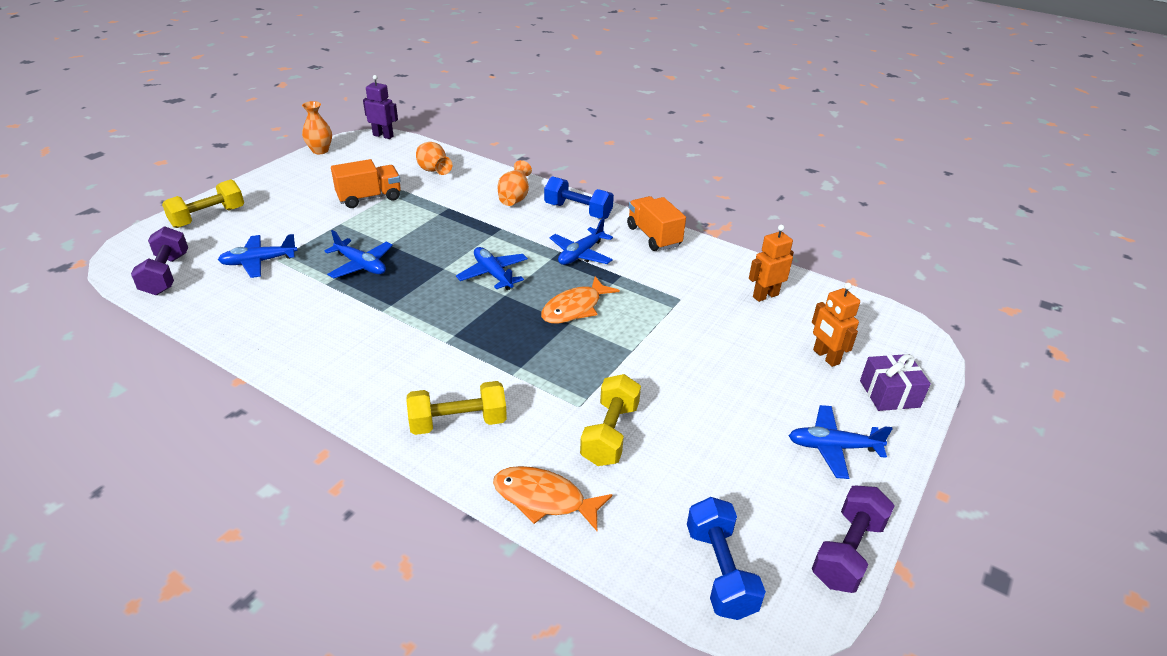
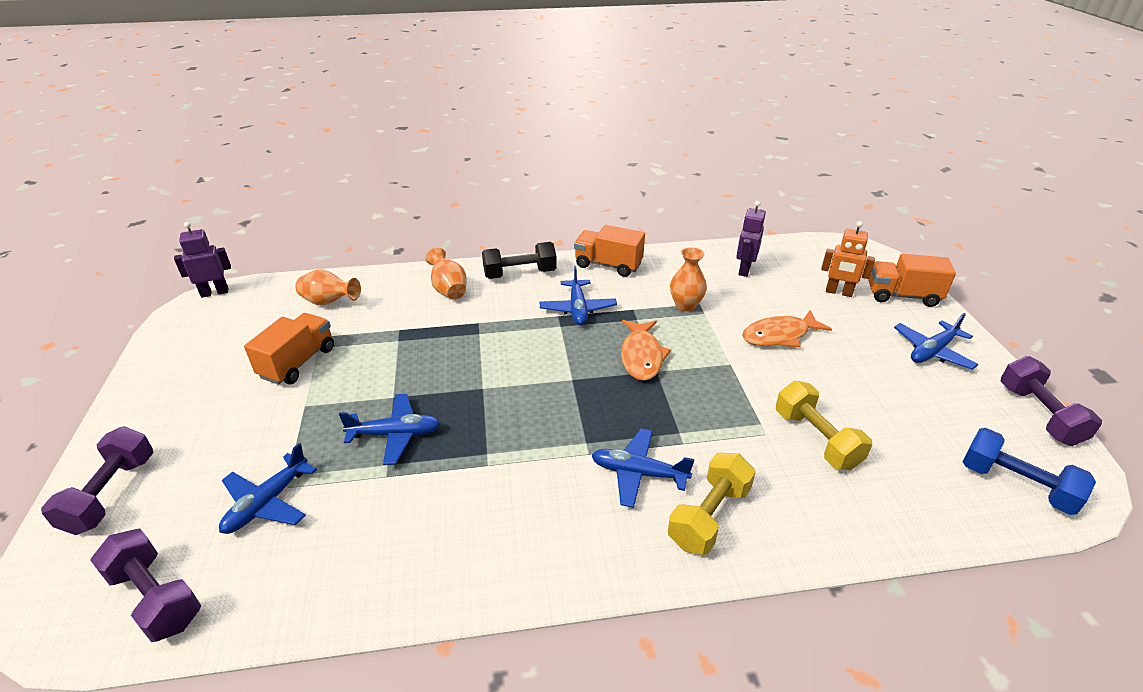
camera: 40 degrees left, 0 degrees up
yellow dumbbell [162,179,244,228] -> purple dumbbell [41,426,154,535]
orange vase [302,101,332,154] -> orange vase moved to [670,247,707,312]
blue plane [456,247,528,290] -> blue plane moved to [591,429,695,508]
orange fish [493,466,613,531] -> orange fish moved to [742,310,832,347]
blue dumbbell [544,176,614,219] -> black dumbbell [482,242,557,279]
orange robot [749,225,794,302] -> purple robot [736,201,766,277]
purple gift [860,354,931,411] -> orange truck [868,254,956,307]

